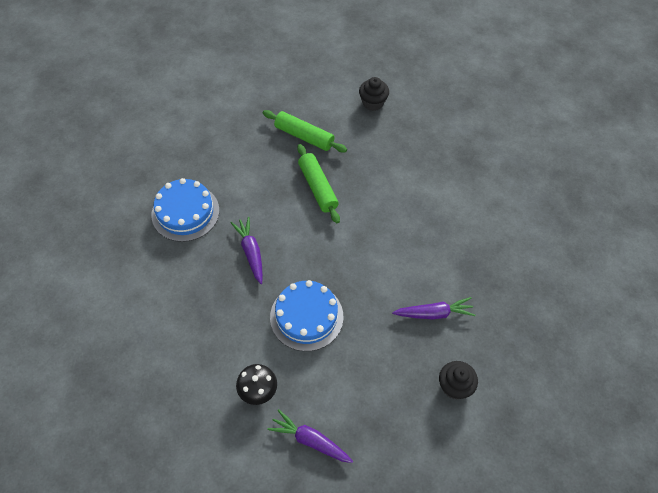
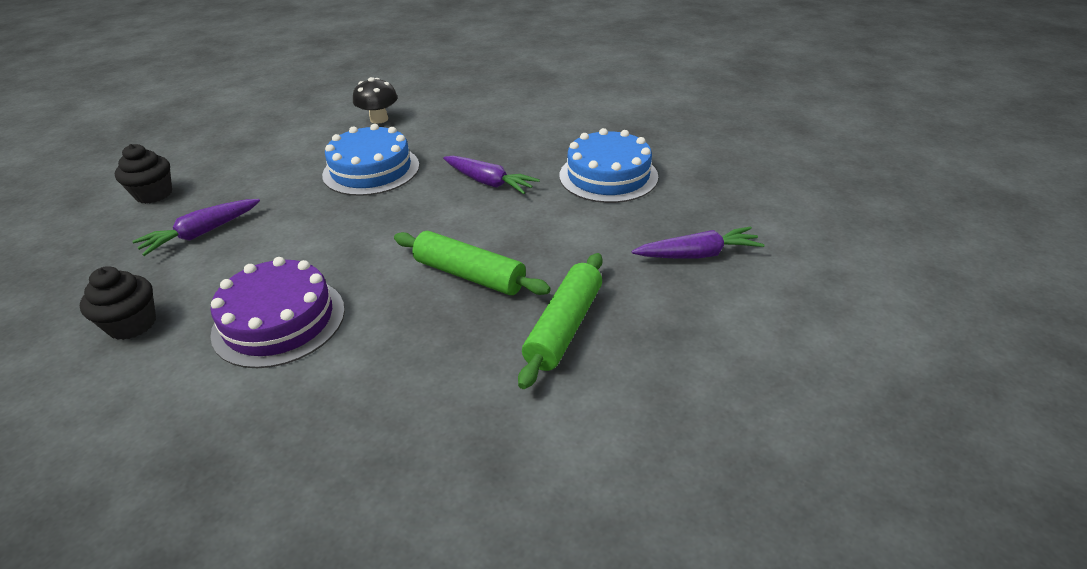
camera: 145 degrees right, 20 degrees down
green rolling pin [263,110,347,153] -> green rolling pin turned 60 degrees counterclockwise [518,253,603,389]
purple carrot [267,409,353,463] -> purple carrot moved to [632,227,765,259]
black cupcake [359,77,389,111] -> black cupcake moved to [80,266,156,340]
none -> purple cake [210,257,345,368]

